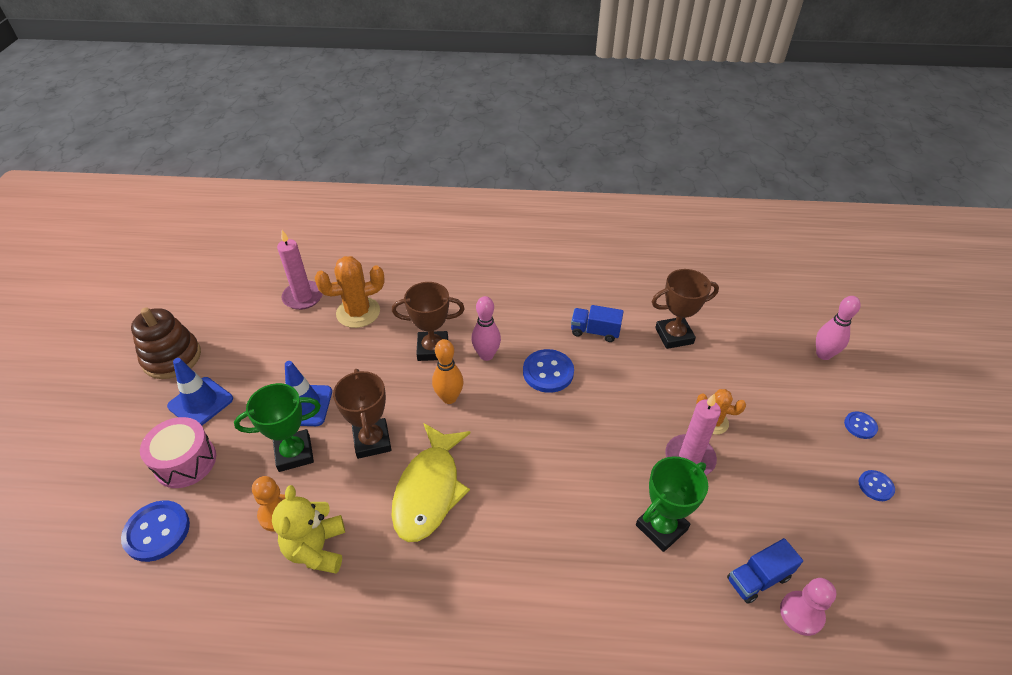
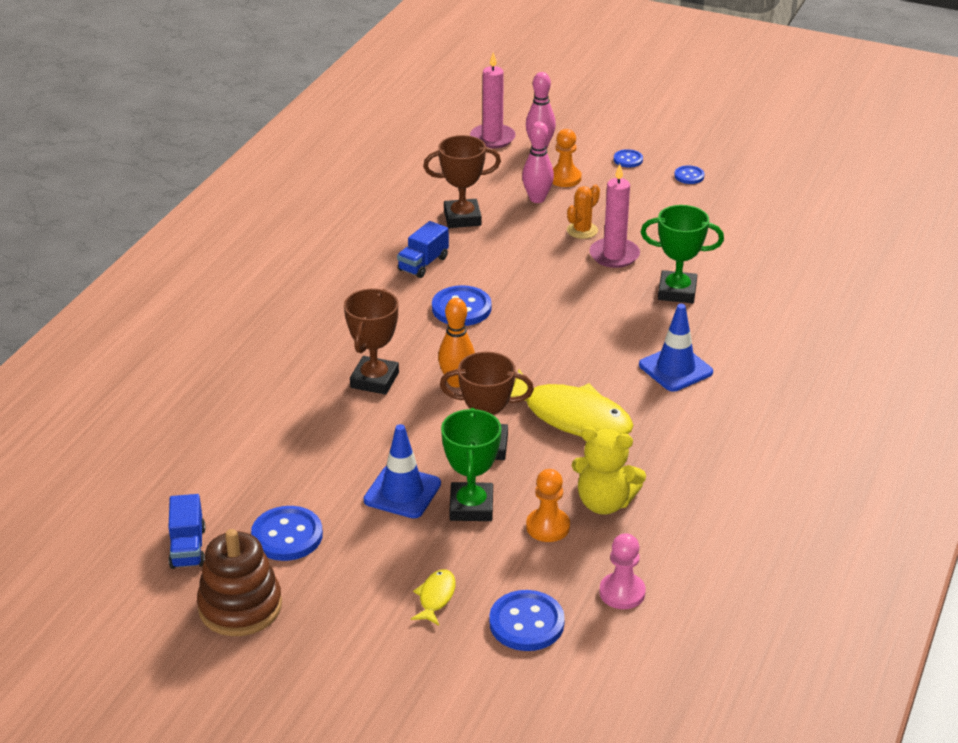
camera: 70 degrees left, 10 degrees down
pink drum [140,417,216,488] -> yellow fish [411,569,456,625]
blue traffic cone [167,358,233,425] -> blue traffic cone moved to [639,304,713,392]
pink candle [277,230,323,310] -> pink candle moved to [470,52,516,149]
orange cactus [314,256,385,328] -> none
pink bowling pin [471,296,501,361] -> pink bowling pin moved to [522,122,554,203]
green trophy [636,456,708,552] -> green trophy turned 60 degrees counterclockwise [641,205,724,303]
brown trophy [652,269,719,349] -> brown trophy turned 75 degrees clockwise [423,135,501,228]
blue truck [727,538,803,604] -> blue truck moved to [168,494,206,569]
pink pawn [780,578,837,636] -> pink pawn moved to [599,533,646,609]
none -> blue button [251,506,323,561]
none -> orange pawn [552,129,582,187]

